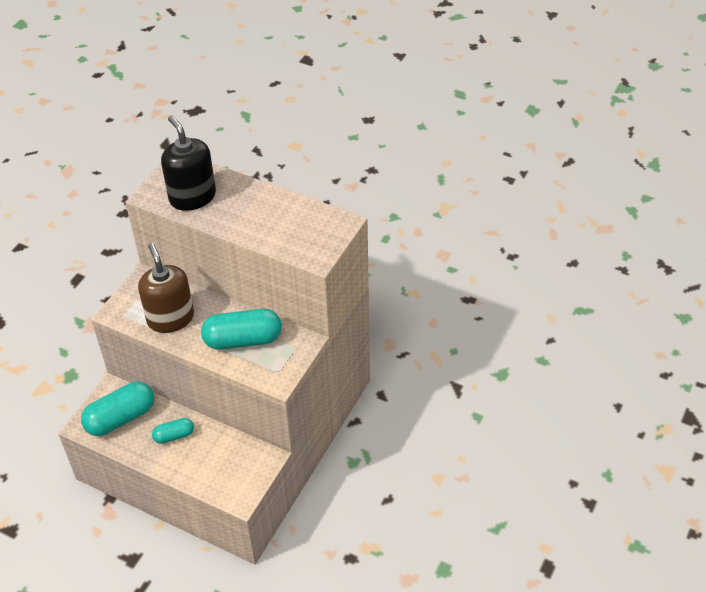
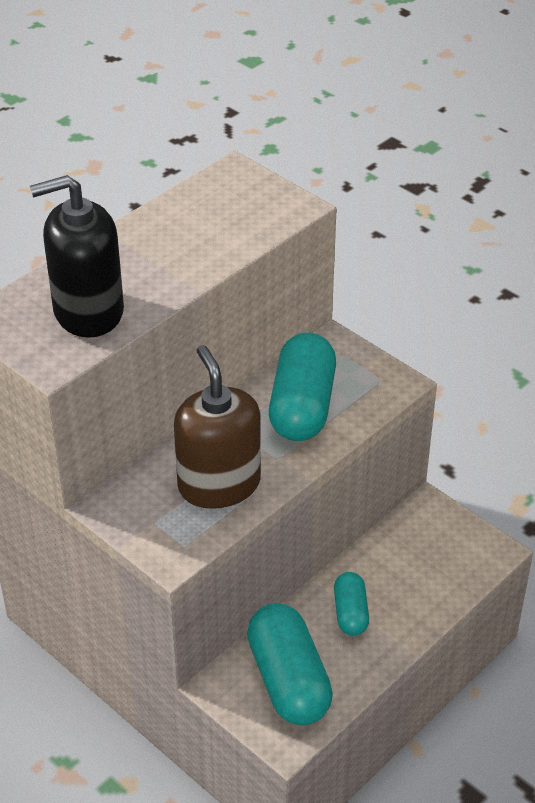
camera: 75 degrees left, 5 degrees down
brown soap dispenser [138,243,194,333] -> brown soap dispenser turned 75 degrees clockwise [174,345,261,509]

